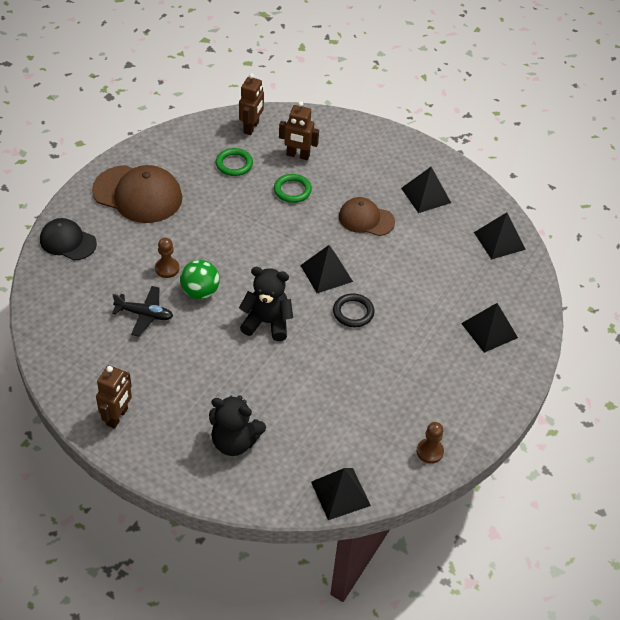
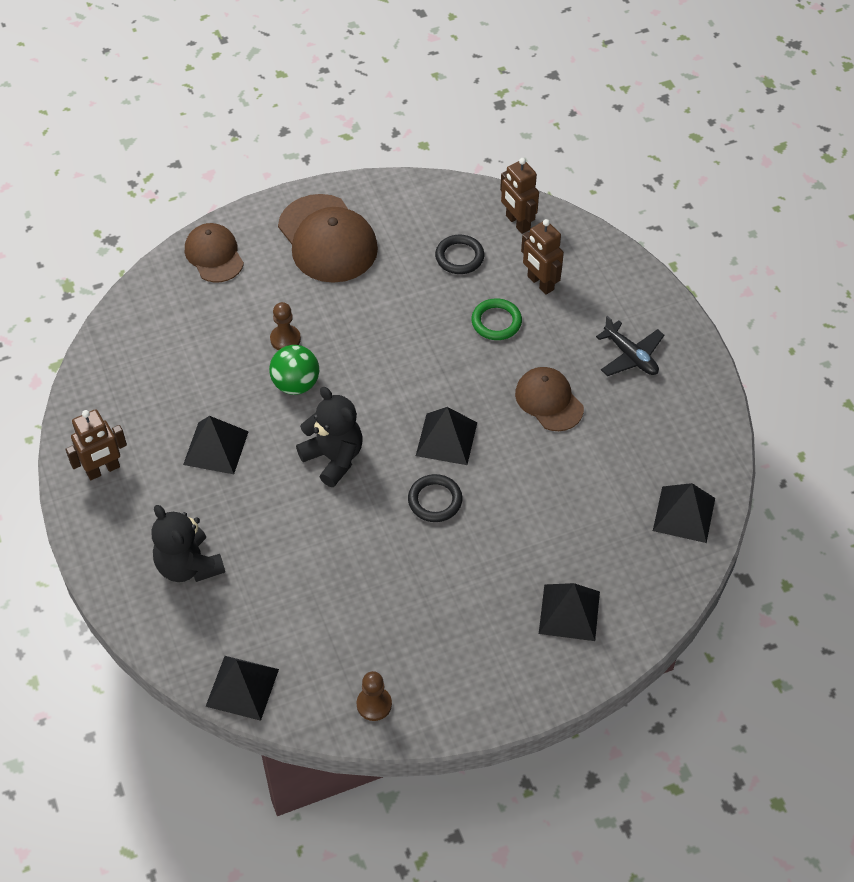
camera: 40 degrees right, 5 degrees up
black cap [40,218,97,261] -> brown cap [185,223,244,283]
black plane [112,286,173,337] -> black plane moved to [596,316,664,376]
green ring [216,148,253,176] -> black ring [435,235,484,274]
brown robot [239,73,264,135] -> brown robot turned 90 degrees clockwise [500,158,539,234]
black pyramid [401,167,451,213] -> black pyramid moved to [183,416,249,474]

